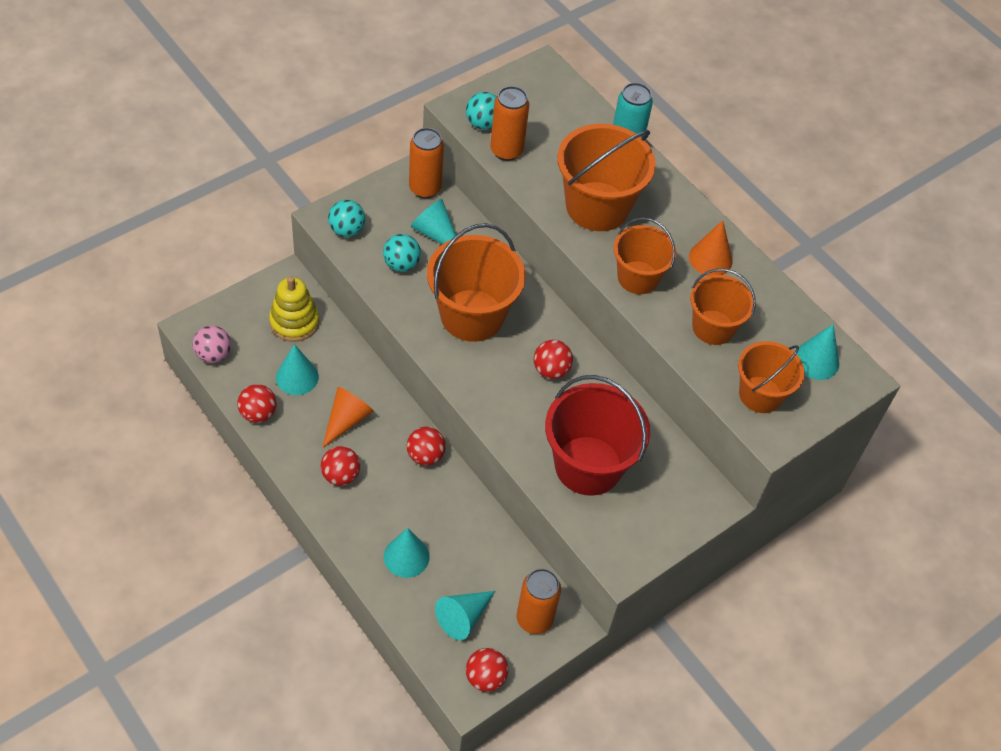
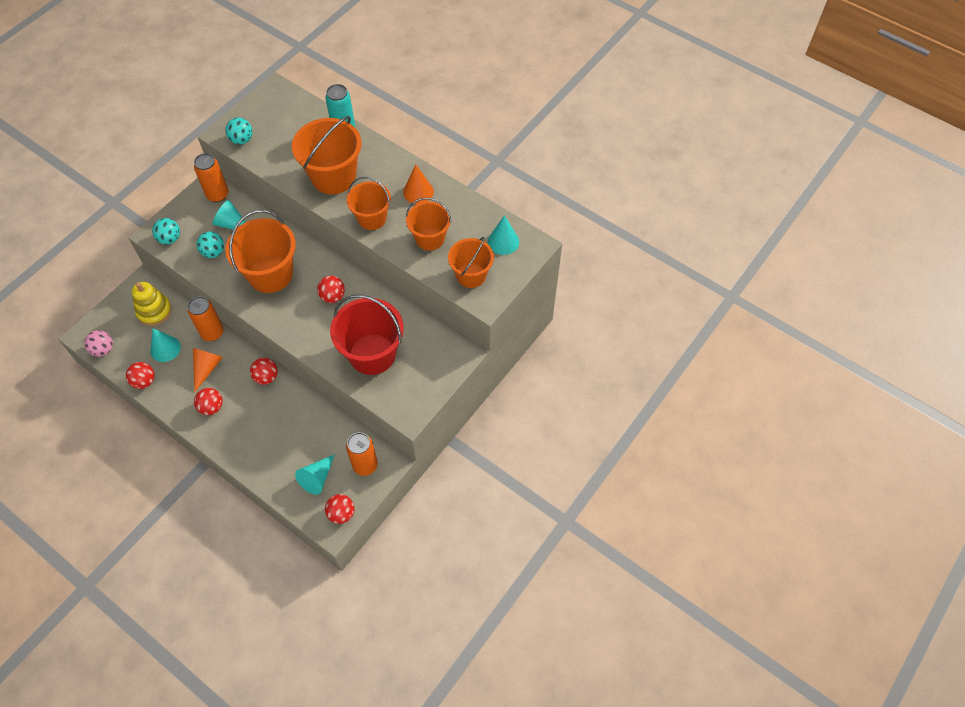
camera: 10 degrees left, 5 degrees up
turquoise cone [384,528,430,578] -> none
orange can [490,86,530,161] -> orange can moved to [188,296,223,341]

